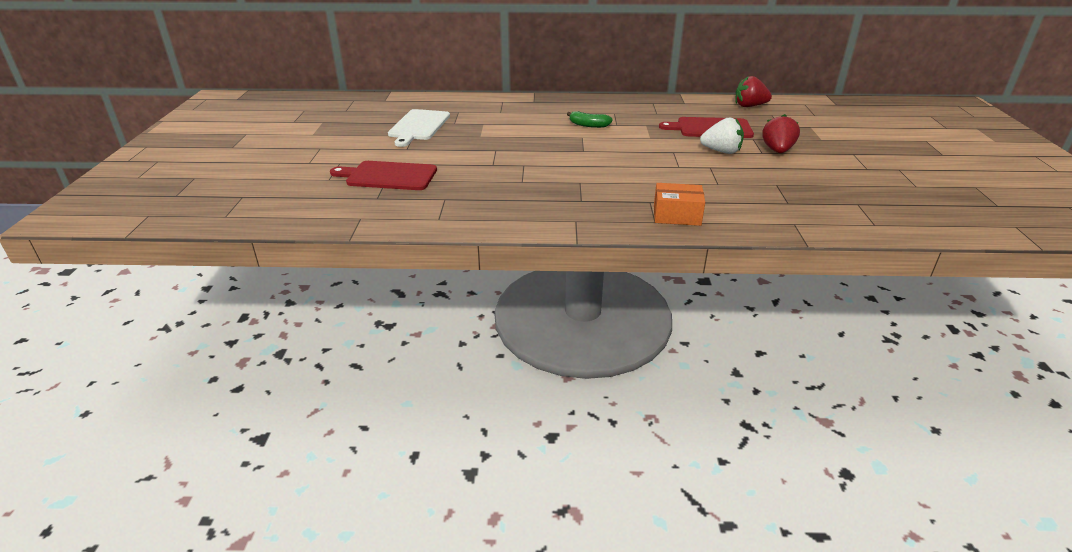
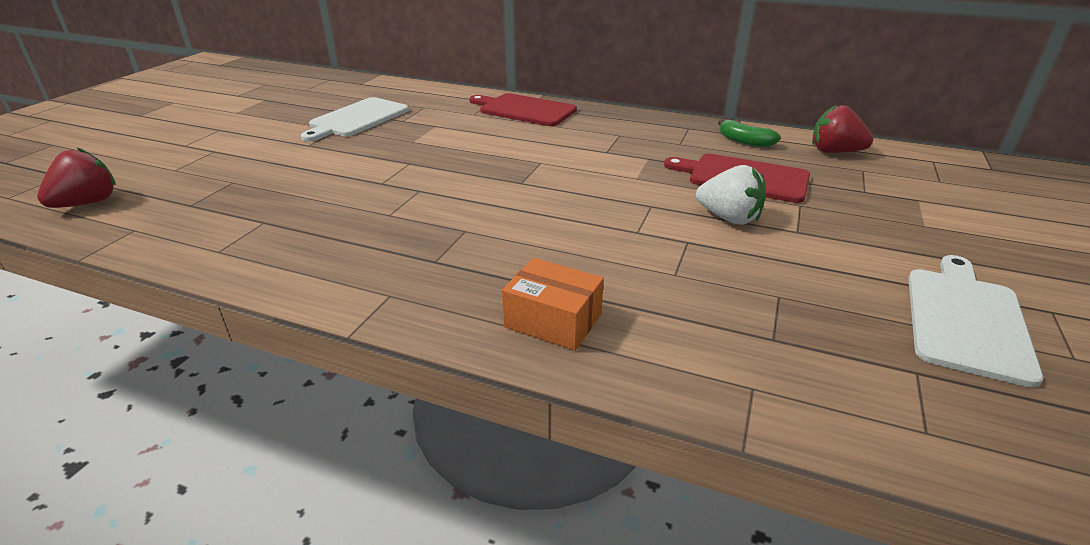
camera: 20 degrees right, 0 degrees up
red cutting board [330,161,437,190] -> red cutting board moved to [469,93,577,126]
green banana [567,111,613,128] -> green banana moved to [718,120,781,147]
red strawberry [762,114,800,153] -> red strawberry moved to [37,147,116,208]
none -> white cutting board [908,255,1043,388]

